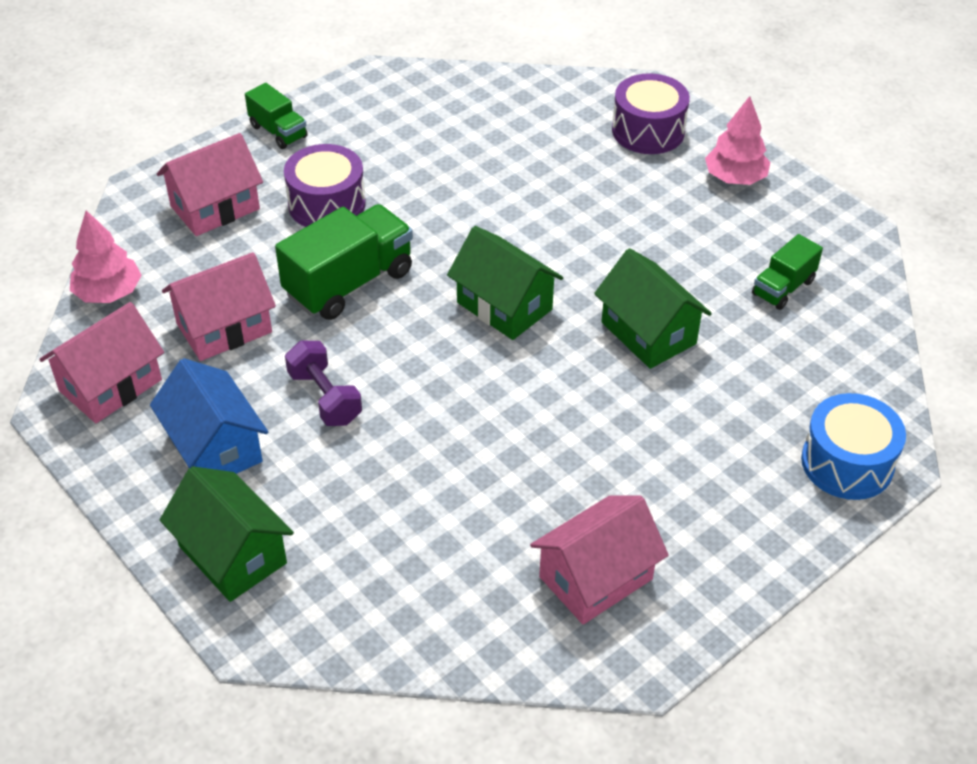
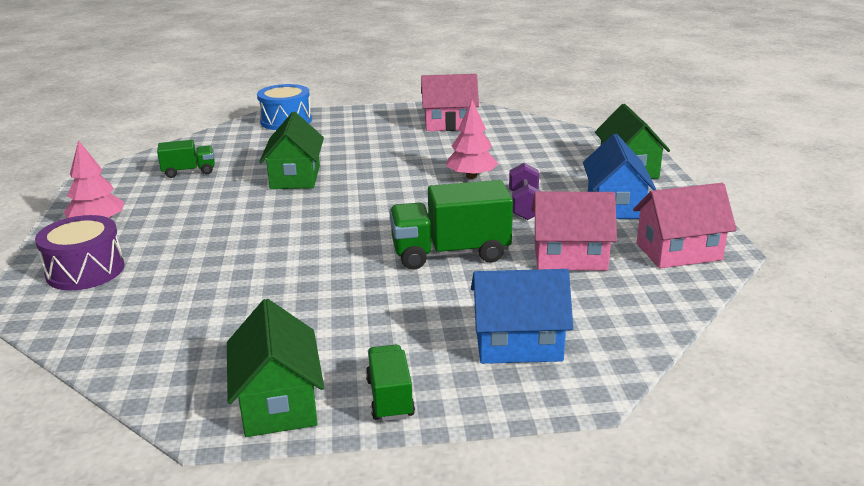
camera: 145 degrees left, 20 degrees down
pink tree [70,210,142,303] -> pink tree moved to [446,100,498,179]
pink house [157,133,263,236] -> blue house [471,269,573,364]
purple drum [284,144,366,227] -> none
green house [447,226,563,340] -> green house moved to [227,299,324,437]

